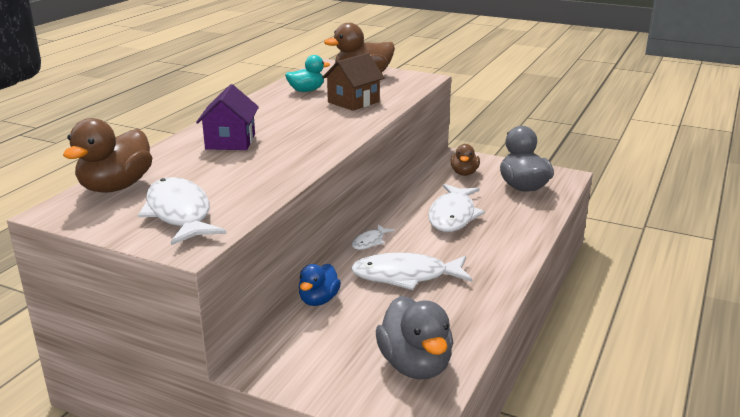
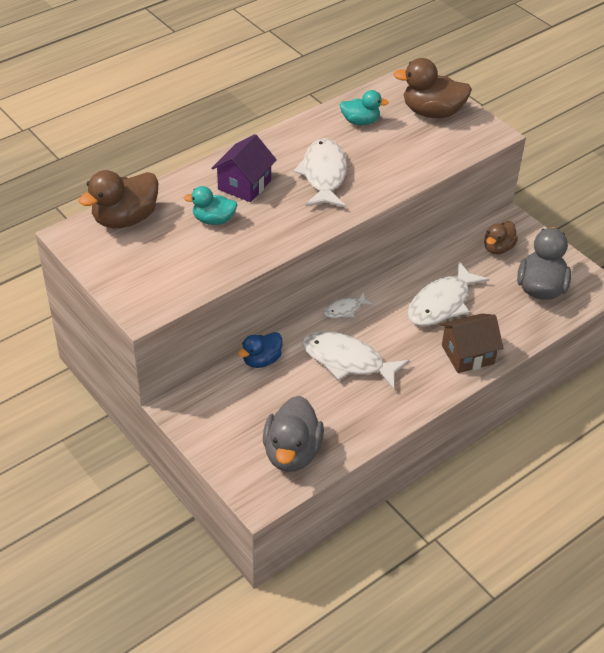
camera: 25 degrees right, 20 degrees up
white fish [138,177,226,245] -> white fish moved to [293,138,347,208]
brown house [322,53,385,111] -> brown house moved to [440,314,503,373]
none -> turquoise duck [184,186,237,225]

